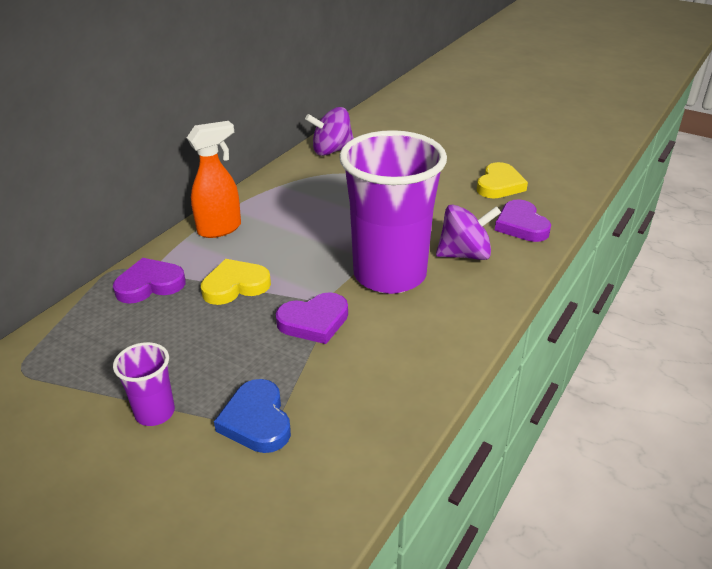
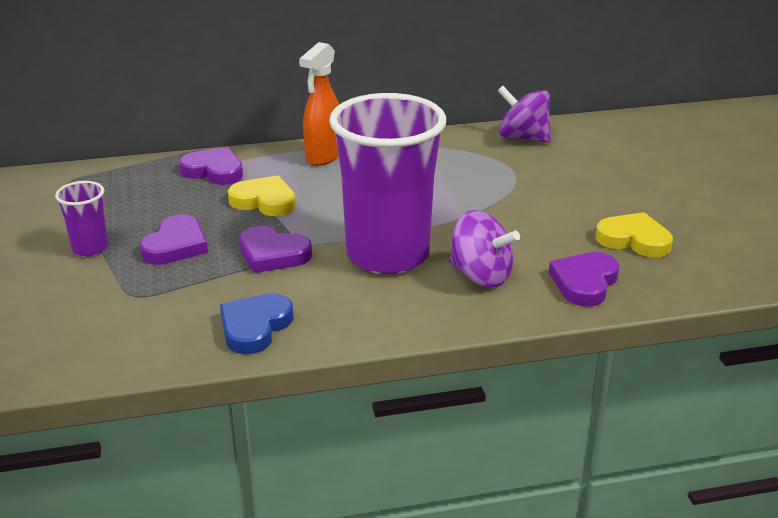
camera: 45 degrees right, 5 degrees down
orange spray bottle [187,121,241,238] -> orange spray bottle turned 105 degrees clockwise [299,42,339,166]
blue heart [214,379,291,453] -> blue heart moved to [220,293,294,354]
yellow heart [477,162,528,199] -> yellow heart turned 135 degrees counterclockwise [595,212,673,258]
none -> purple heart [139,214,208,265]

